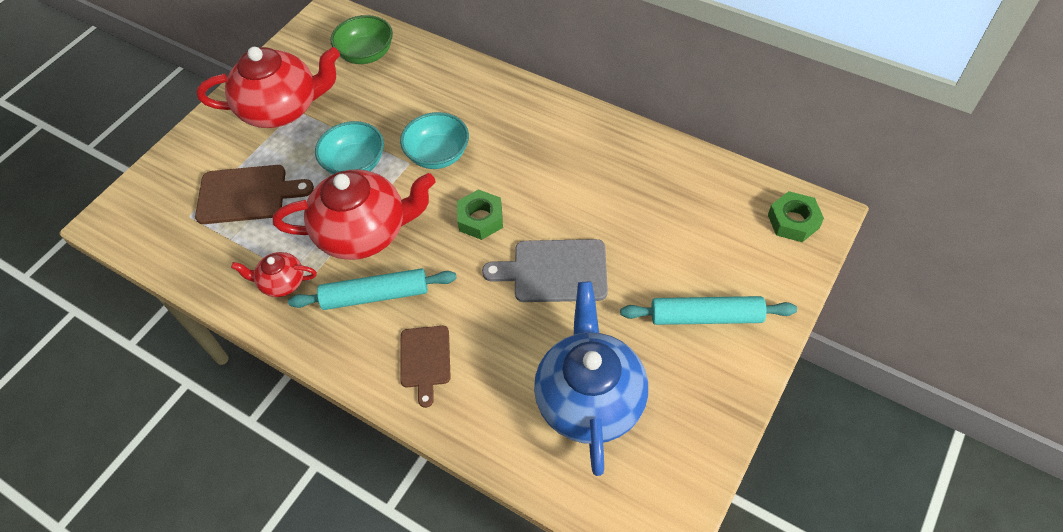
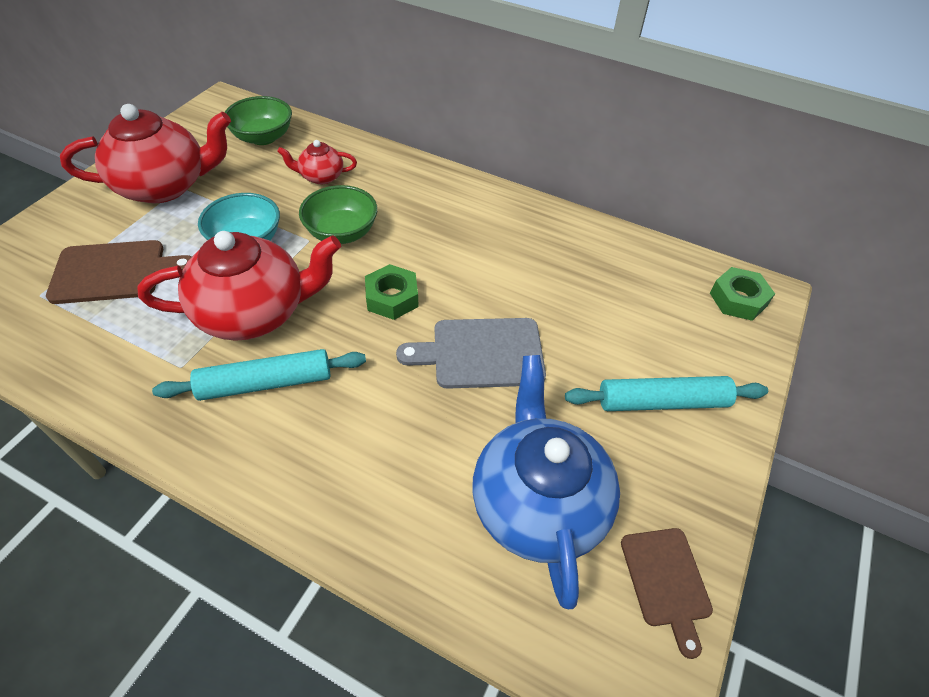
camera: 10 degrees left, 5 degrees down
red teapot [231,252,317,297] -> red teapot moved to [277,140,357,184]
turquoise bowl [400,112,469,169] -> green bowl [299,185,378,244]
brown cutting board [400,326,451,408] -> brown cutting board moved to [621,528,713,659]

